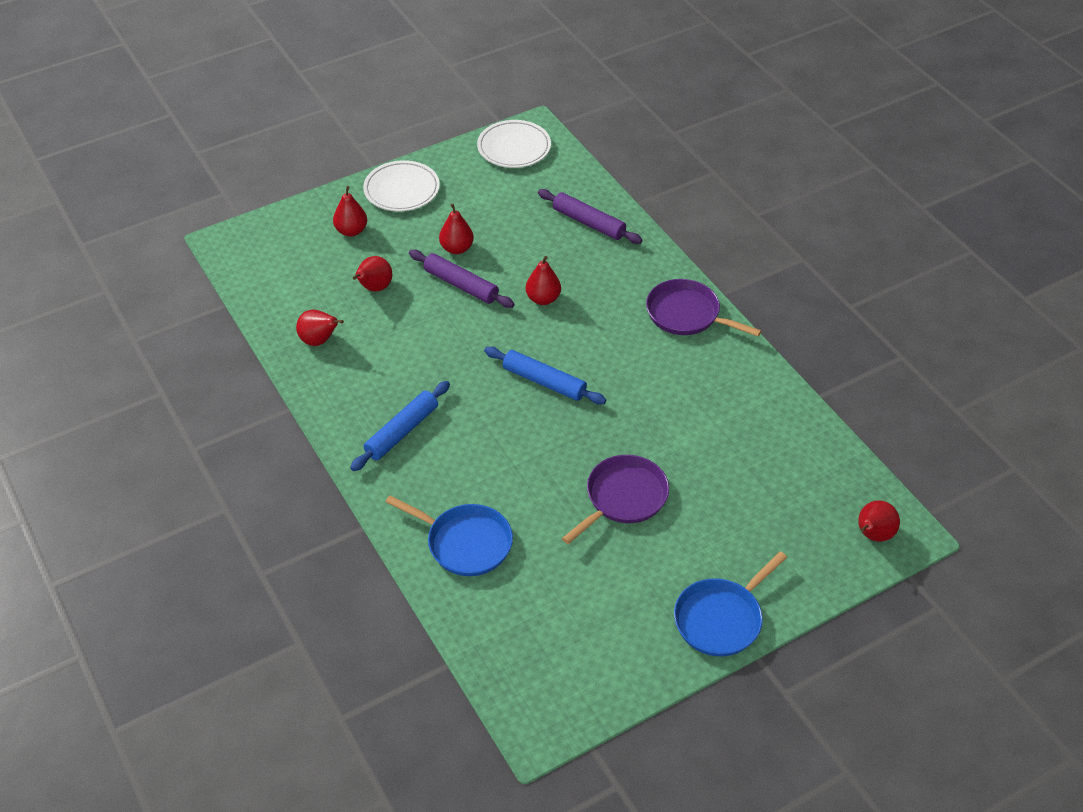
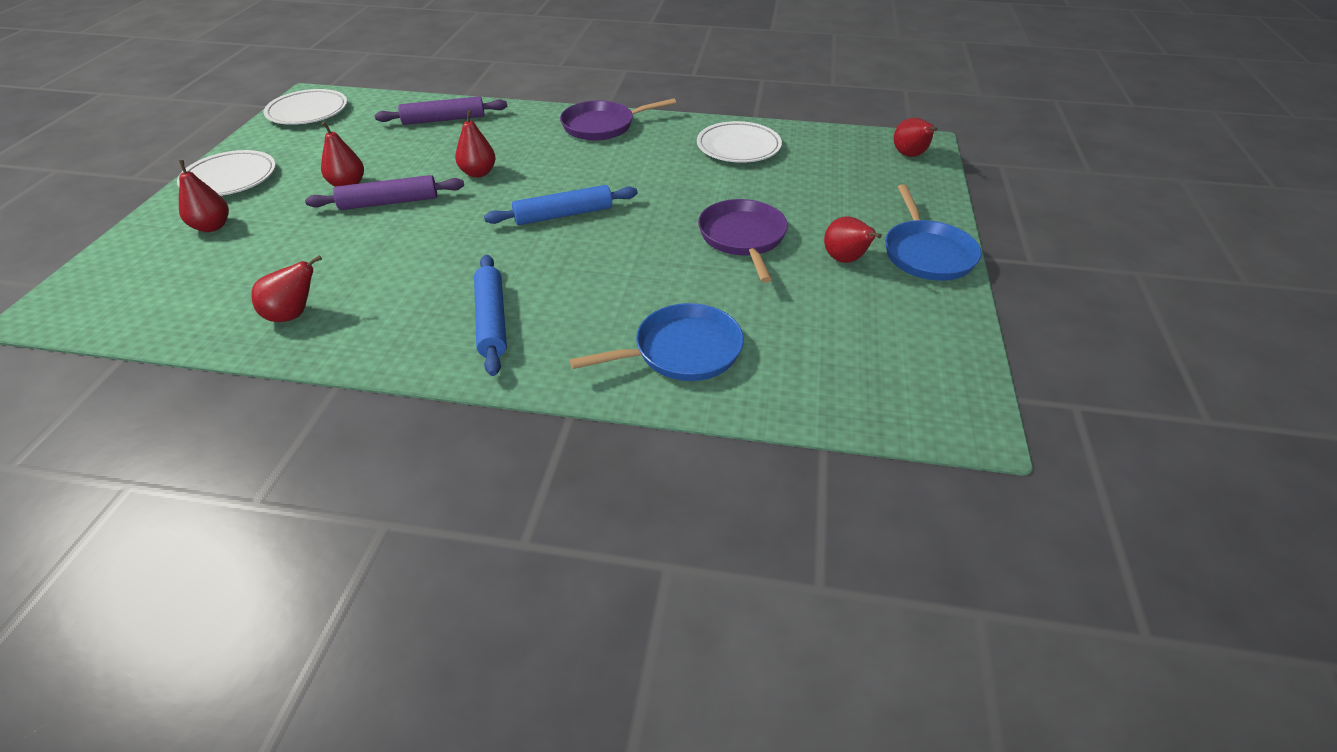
camera: 50 degrees left, 5 degrees down
red pear [353,256,392,291] -> red pear moved to [824,216,882,263]
none -> white plate [697,121,782,163]

